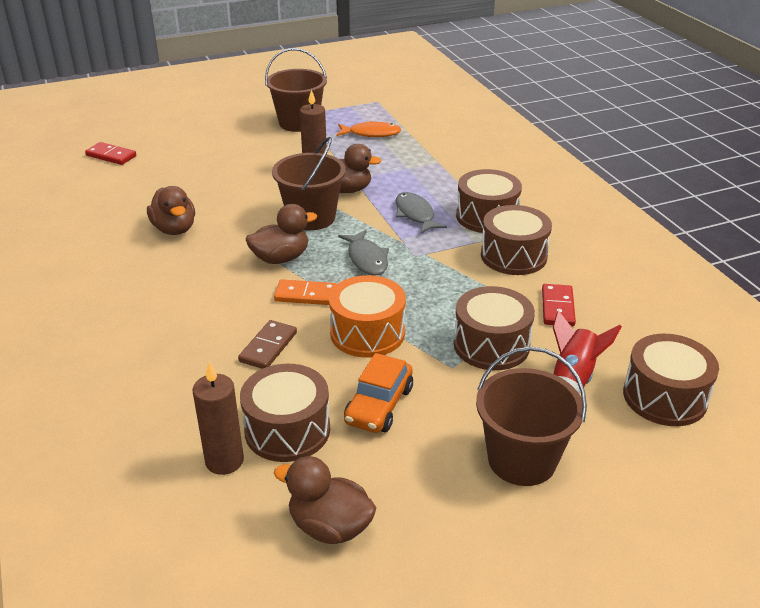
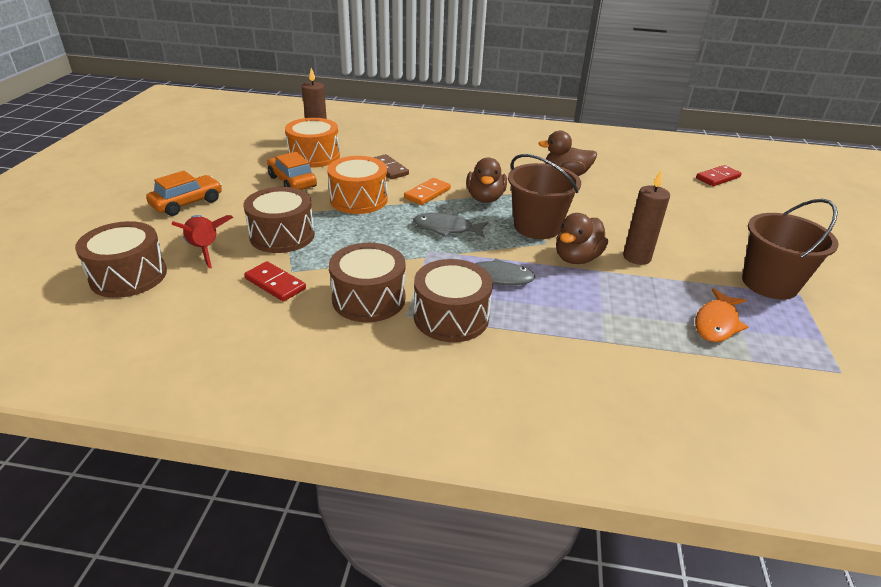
camera: 120 degrees right, 0 degrees up
brown drum [240,364,330,462] -> orange drum [285,118,340,168]
brown duck [274,456,376,544] -> none
brown bucket [476,347,587,486] -> orange car [146,171,222,216]

